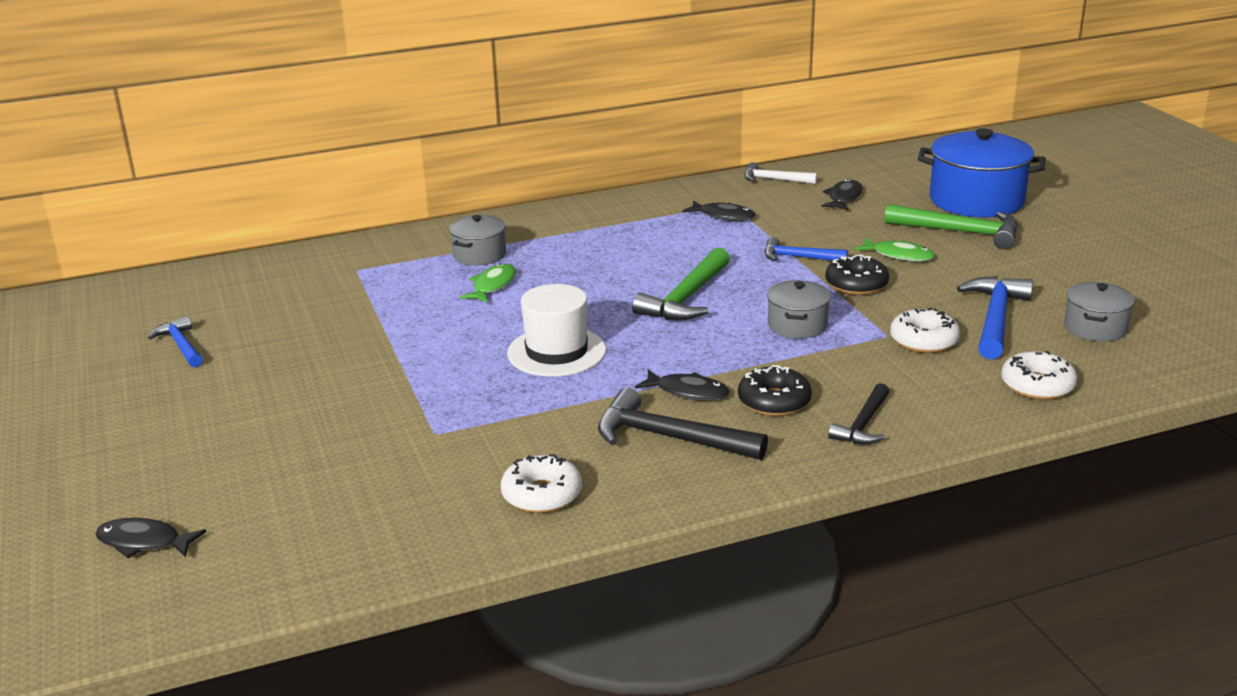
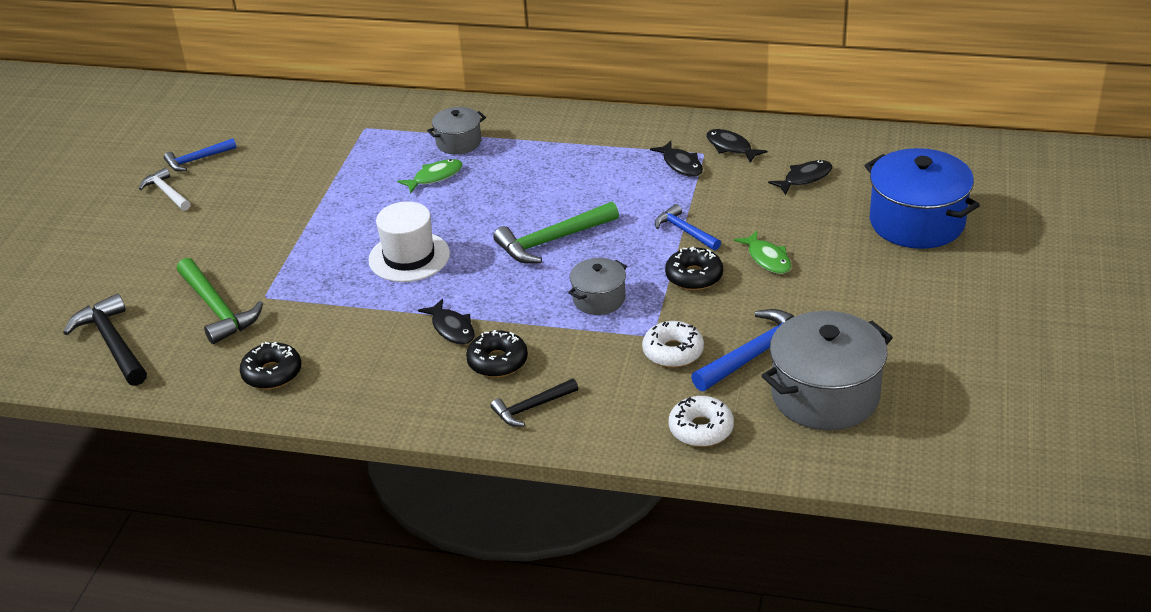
camera: 35 degrees right, 10 degrees up
black fish [95,518,206,558] -> black fish moved to [706,129,767,163]
blue hammer [148,316,203,368] -> blue hammer turned 120 degrees counterclockwise [164,138,237,172]
white donut [501,454,582,513] -> black donut [240,342,301,389]
black hammer [598,388,768,460] -> black hammer moved to [63,293,147,386]
white hammer [744,162,817,184] -> white hammer moved to [139,168,191,211]
green hammer [885,204,1018,249] -> green hammer moved to [177,258,263,344]
grey pot [1064,282,1135,341] -> grey pot [761,311,893,430], size x1.87

